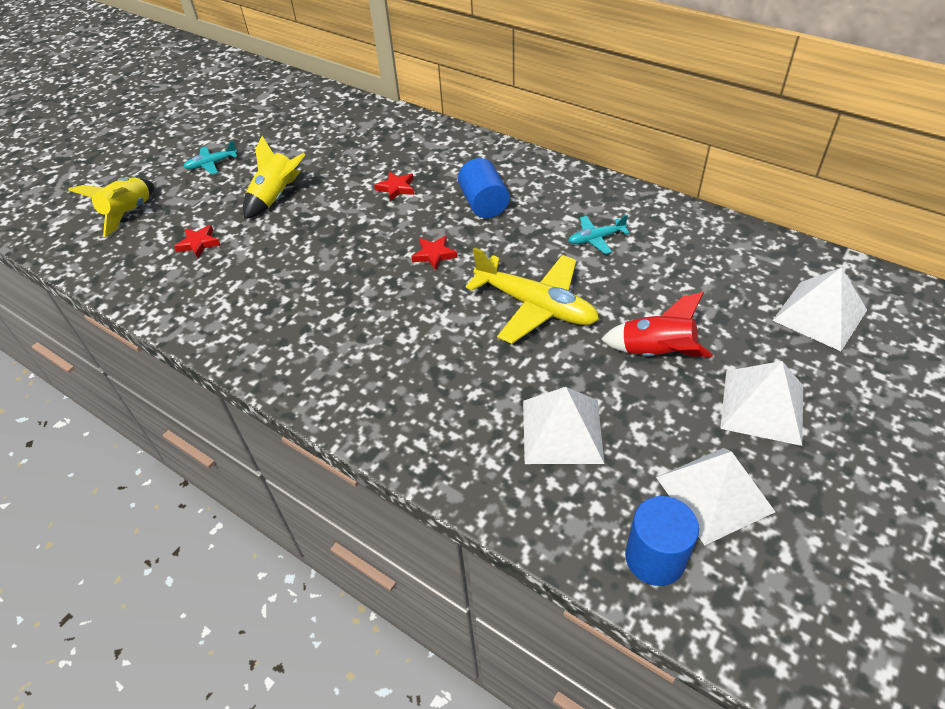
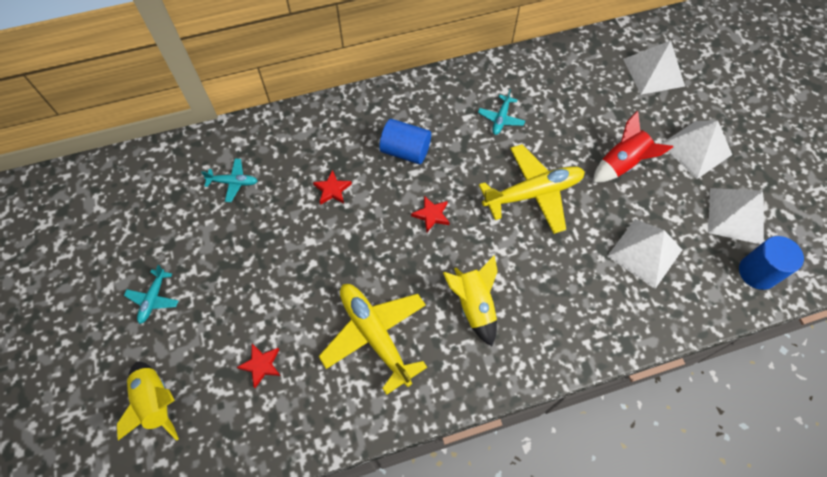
camera: 55 degrees left, 15 degrees up
yellow rocket [243,136,306,219] -> yellow rocket moved to [443,255,498,346]
none -> turquoise plane [201,159,258,202]
none -> yellow plane [318,284,427,395]

